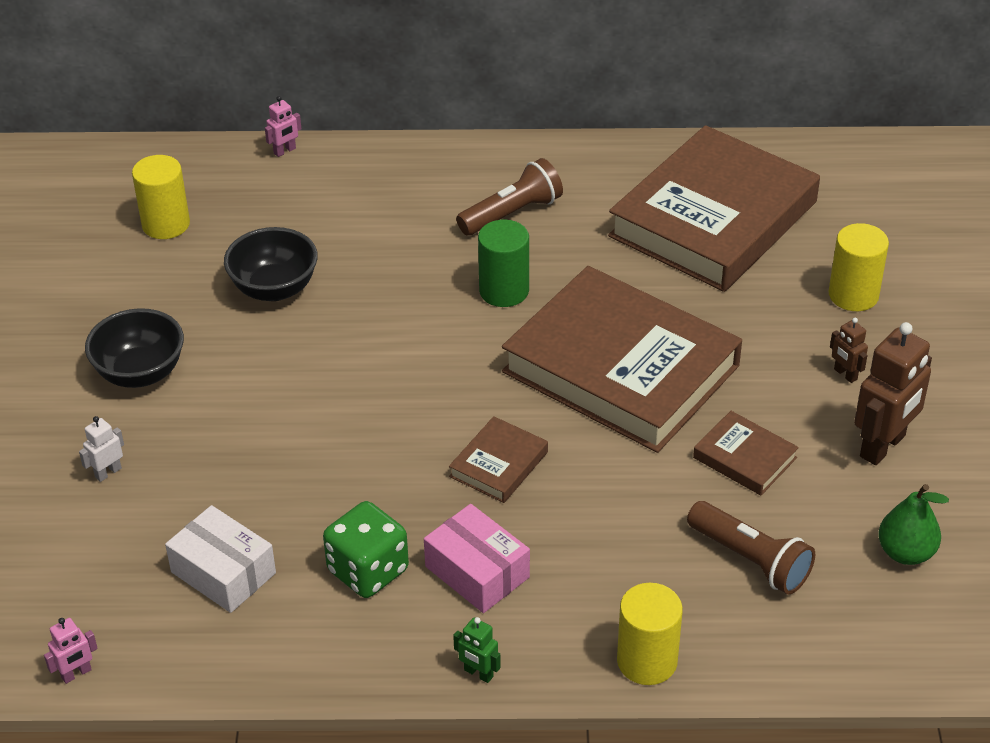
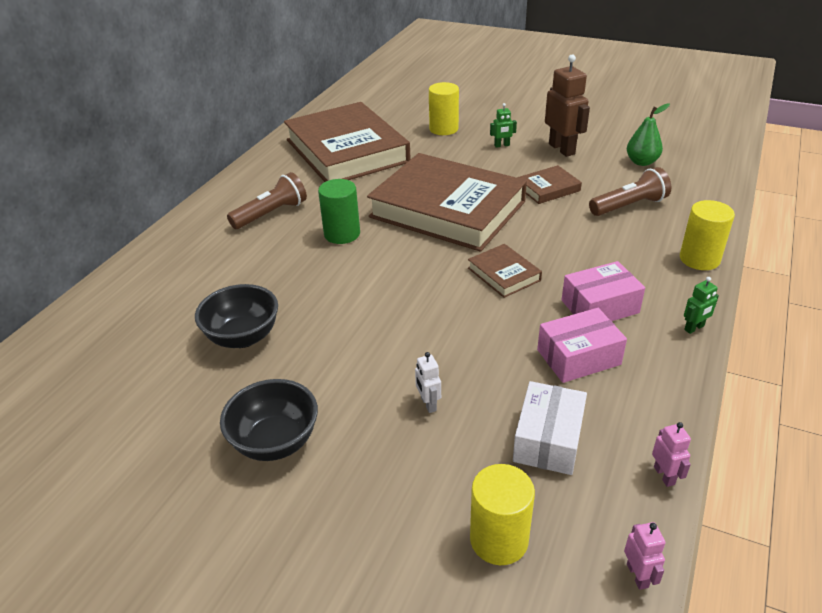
camera: 65 degrees left, 5 degrees down
white robot [79,416,124,482] -> white robot moved to [415,352,441,413]
yellow cylinder [132,155,190,239] -> yellow cylinder moved to [470,464,535,565]
white box [165,505,276,613] -> white box turned 45 degrees counterclockwise [513,381,587,475]
pink robot [265,96,301,157] -> pink robot moved to [652,422,691,487]
green dice [323,501,409,598] -> pink box [537,308,627,383]
brown flashlight [456,158,563,236] -> brown flashlight turned 60 degrees clockwise [227,172,307,229]
brown book [502,266,742,453] -> brown book turned 60 degrees clockwise [367,153,527,252]
brown robot [830,318,868,383] -> green robot [490,103,517,148]

